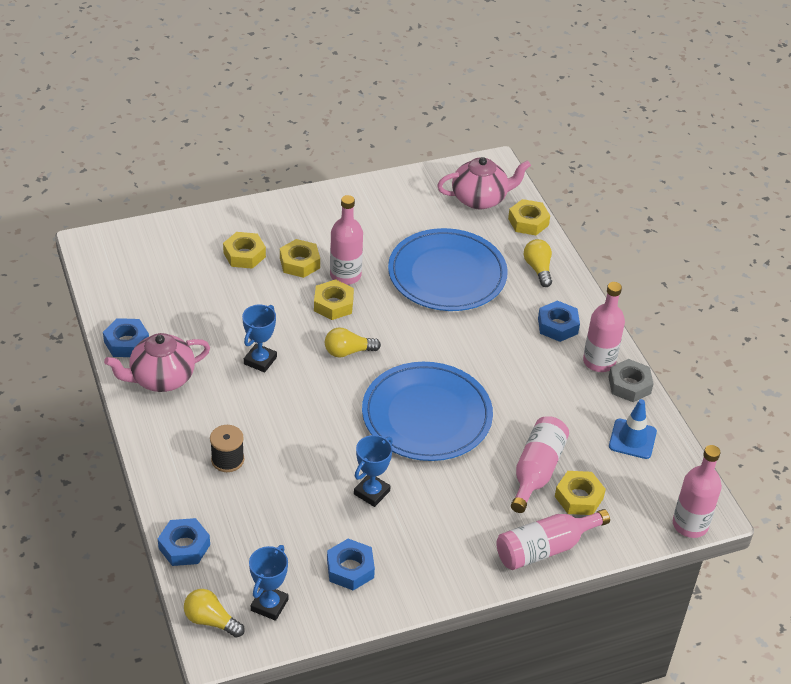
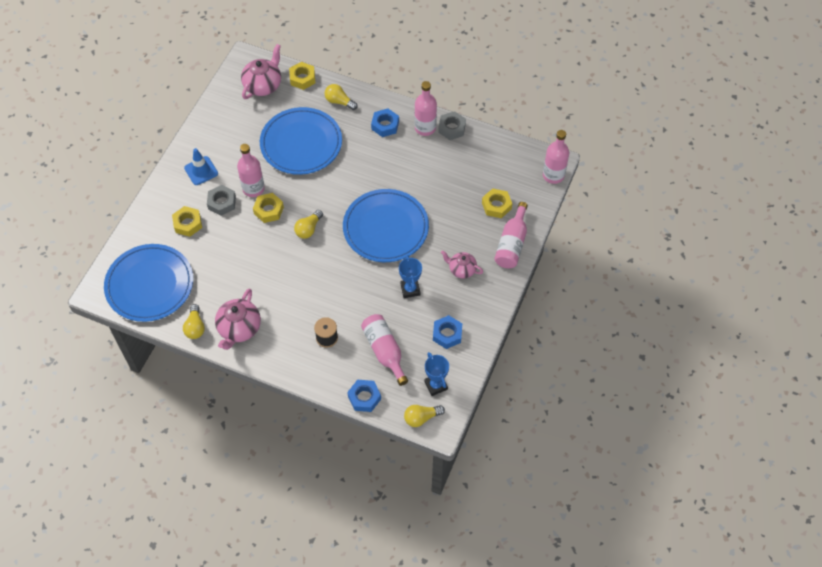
camera: 45 degrees left, 15 degrees up
blue nut [103,318,149,357] -> yellow light bulb [183,304,205,339]
blue trophy [242,304,277,373] -> none
yellow nut [280,239,320,278] -> grey nut [207,185,236,216]
pink bottle [511,416,569,513] -> pink bottle moved to [361,314,408,386]
blue traffic cone [609,399,657,459] -> blue traffic cone moved to [184,148,218,185]
none -> blue plate [104,244,193,322]
none -> pink teapot [441,250,483,279]

